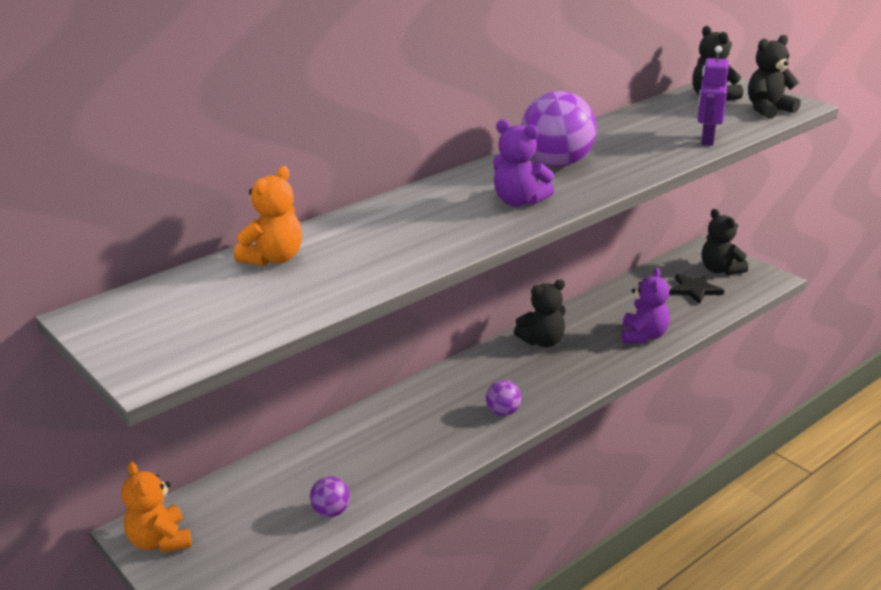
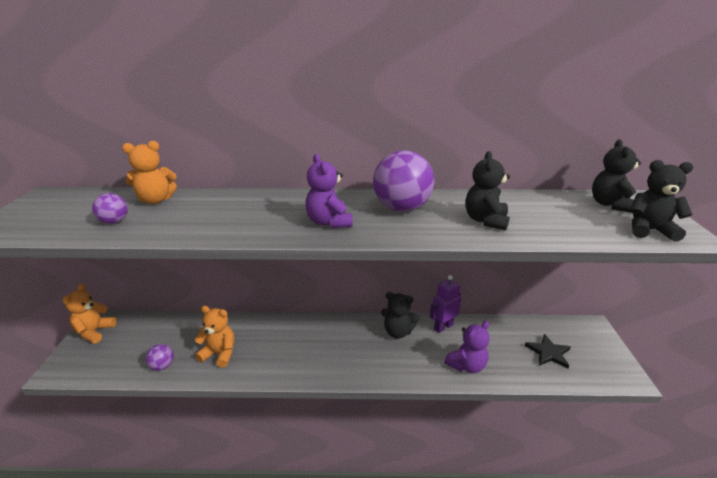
camera: 40 degrees right, 0 degrees up
purple ball [486,380,521,416] -> purple ball moved to [92,193,128,224]
purple robot [698,46,729,146] -> purple robot moved to [430,275,461,333]
black teddy bear [702,209,748,275] -> black teddy bear moved to [465,151,510,230]
none -> orange teddy bear [194,306,234,367]

